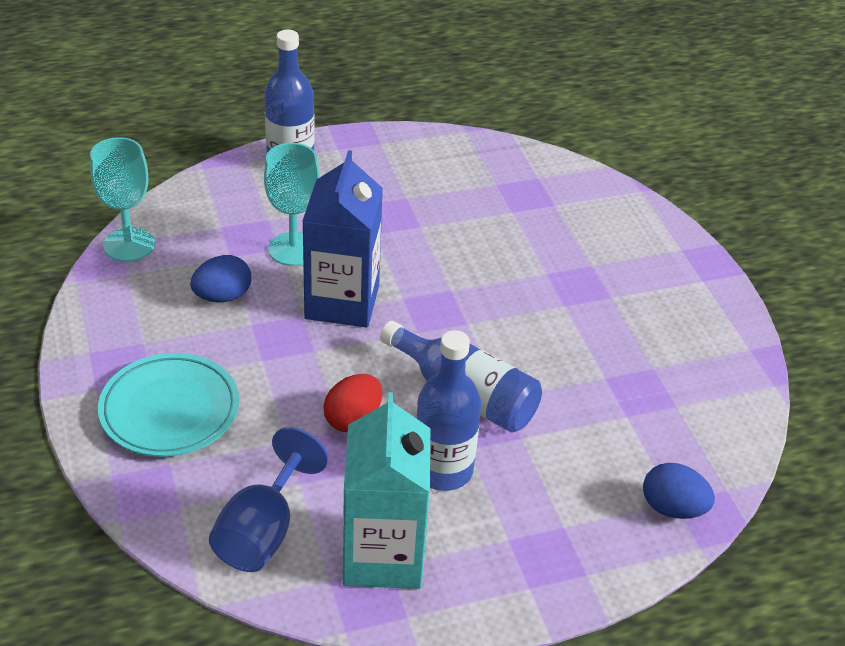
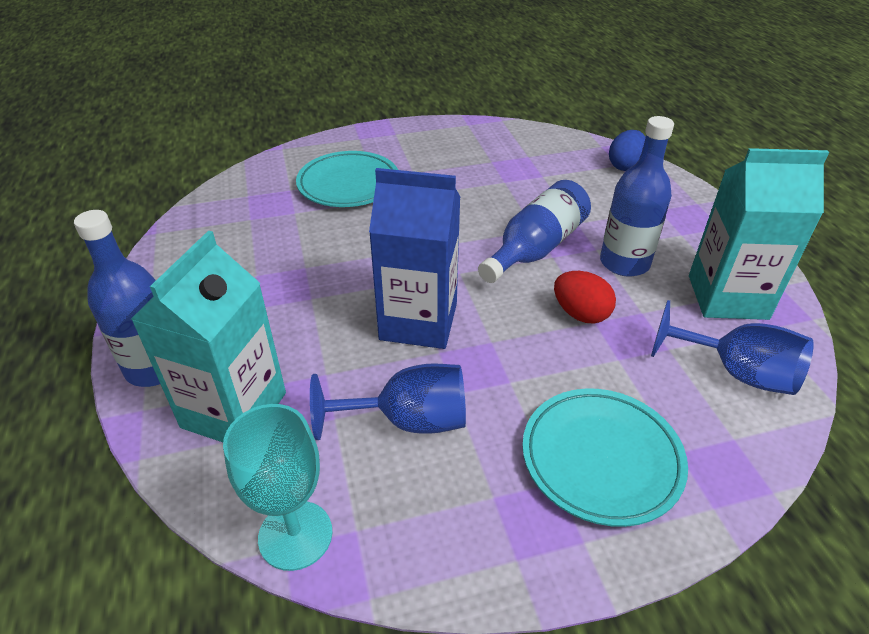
camera: 85 degrees left, 0 degrees up
blue egg [190,255,251,303] -> blue goblet [310,363,466,440]
turquoise goblet [264,143,320,266] -> none
none -> turquoise carton [131,231,286,442]
none -> turquoise plate [296,151,398,207]

